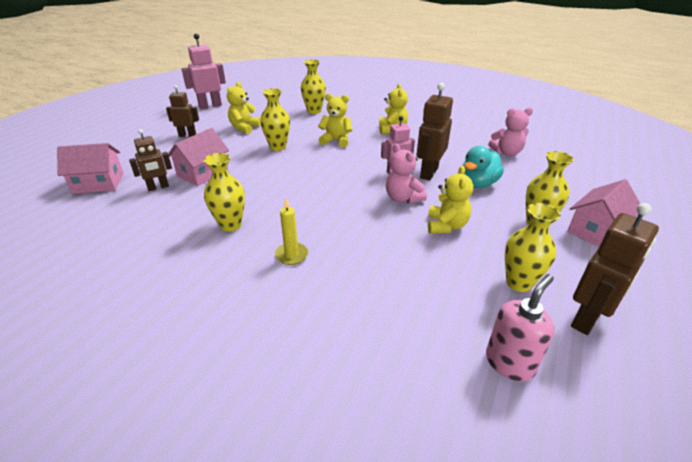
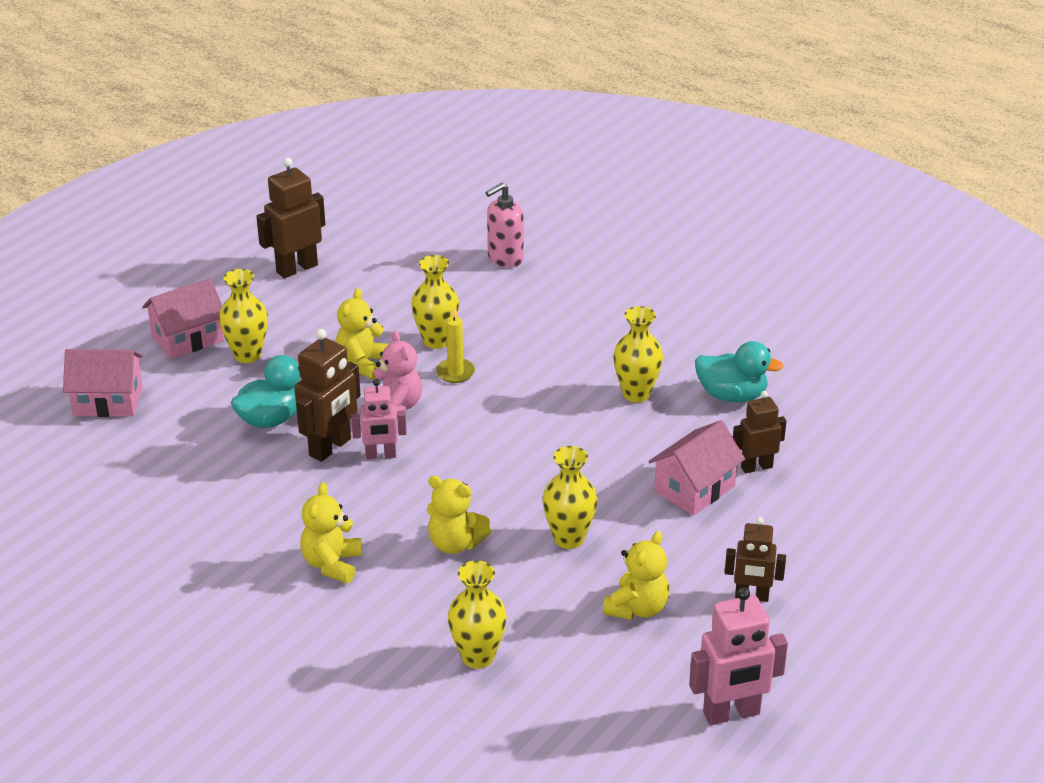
camera: 170 degrees left, 0 degrees up
pink house [57,143,124,194] -> pink house moved to [63,349,143,417]
yellow candle [275,198,308,265] -> yellow candle moved to [436,307,475,383]
pink soap dispenser [486,274,555,382] -> pink soap dispenser moved to [486,183,524,268]
pink teddy bear [488,108,533,156] -> none
yellow vase [505,203,561,292] -> yellow vase moved to [411,255,459,349]
none -> turquoise duck [695,341,783,402]

